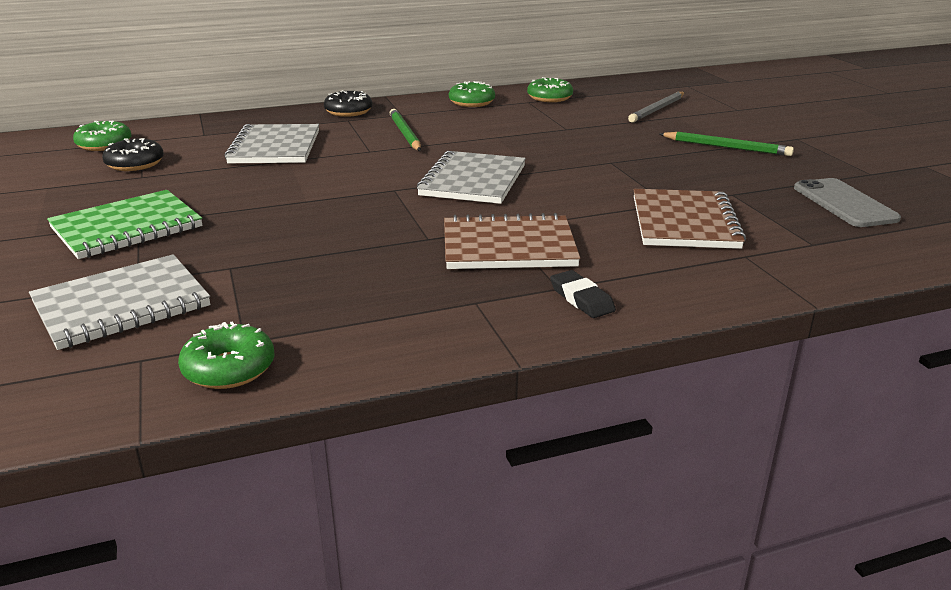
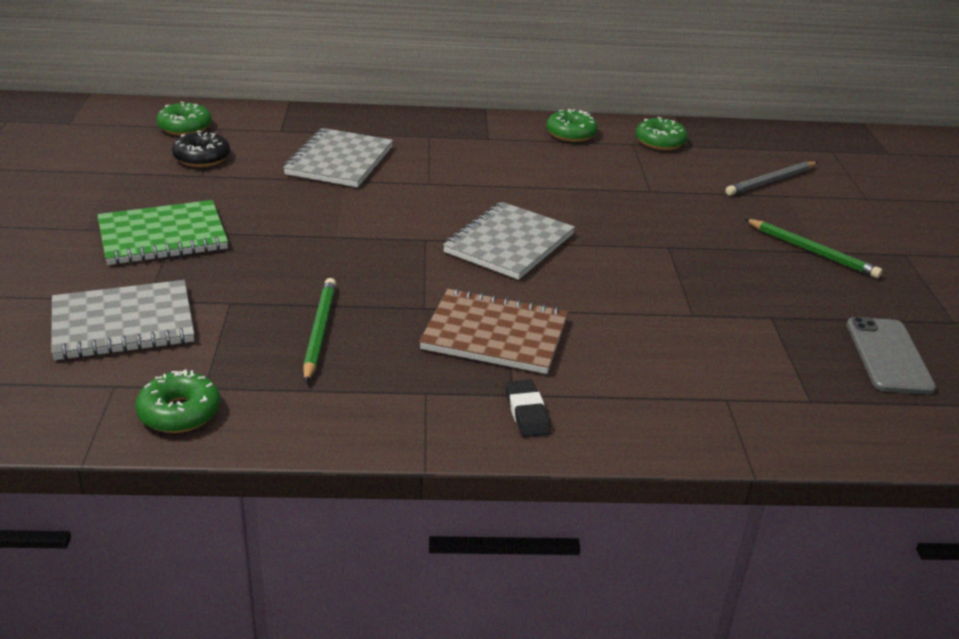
camera: 15 degrees right, 5 degrees up
black donut [324,90,373,117] -> none
green pencil [390,109,421,151] -> green pencil moved to [303,278,336,383]
brown notebook [633,189,746,249] -> none

